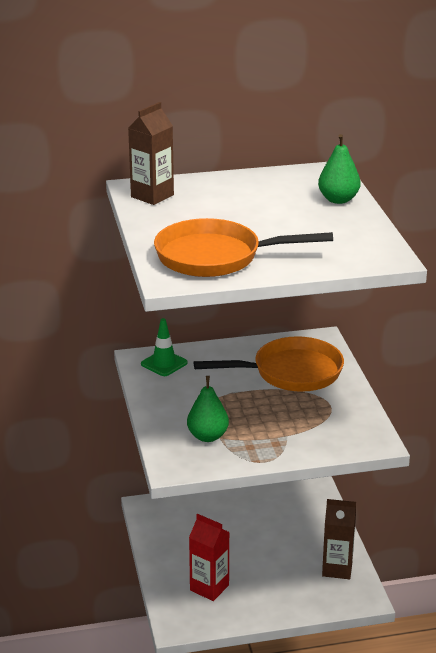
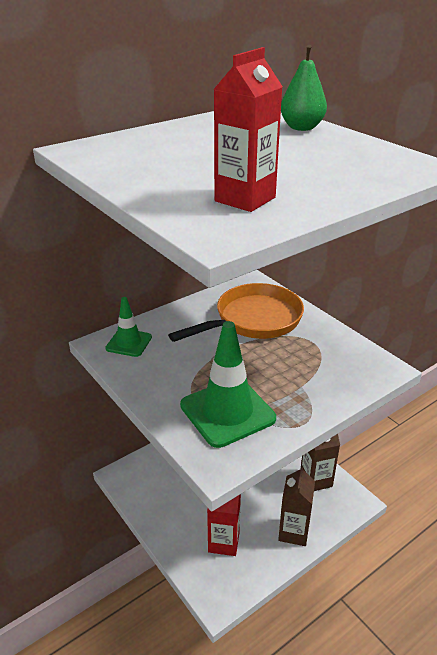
camera: 25 degrees left, 5 degrees up
brown carton [128,102,174,205] -> brown carton moved to [278,465,315,546]
orange pan [154,218,333,277] -> red carton [214,47,283,212]
green pear [187,376,229,442] -> green traffic cone [180,321,276,448]

